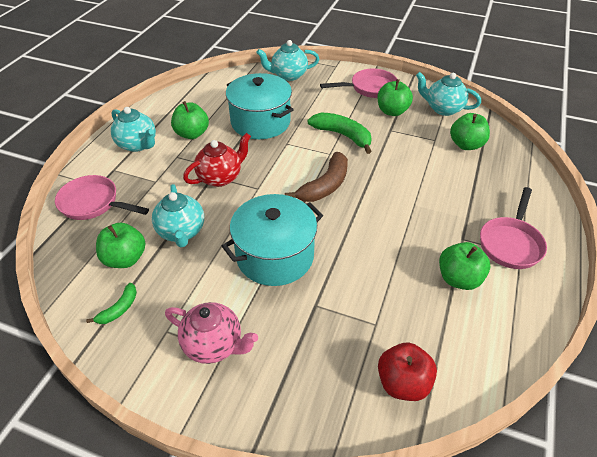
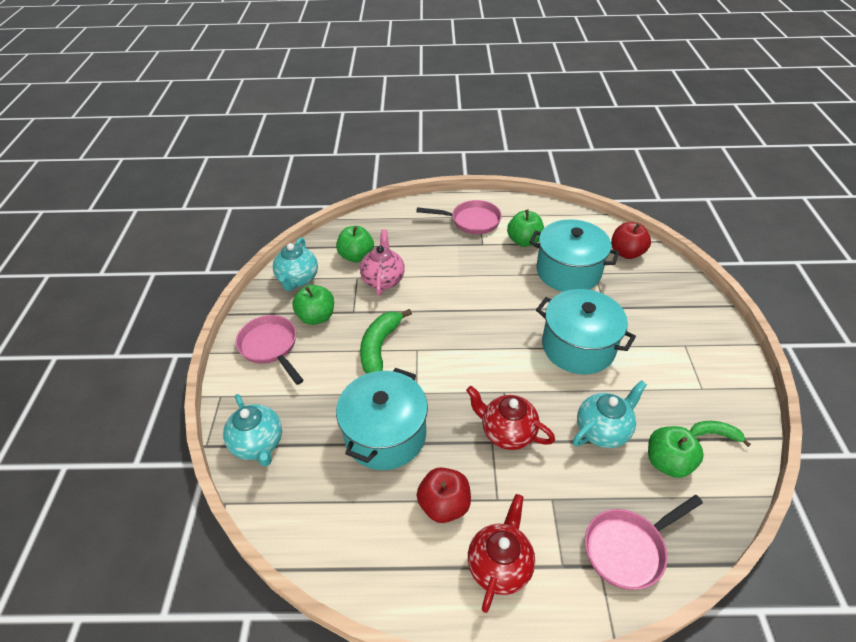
camera: 110 degrees left, 0 degrees up
pink pan [55,175,149,220] -> pink pan turned 60 degrees clockwise [585,495,703,590]
turquoise teapot [111,107,156,152] -> red teapot [468,494,535,613]
pink teapot [165,302,258,364] -> pink teapot moved to [360,230,405,296]
green apple [171,101,209,139] -> red apple [417,467,471,523]
brown banana [285,152,348,202] -> none
none -> turquoise pot [529,219,619,292]

